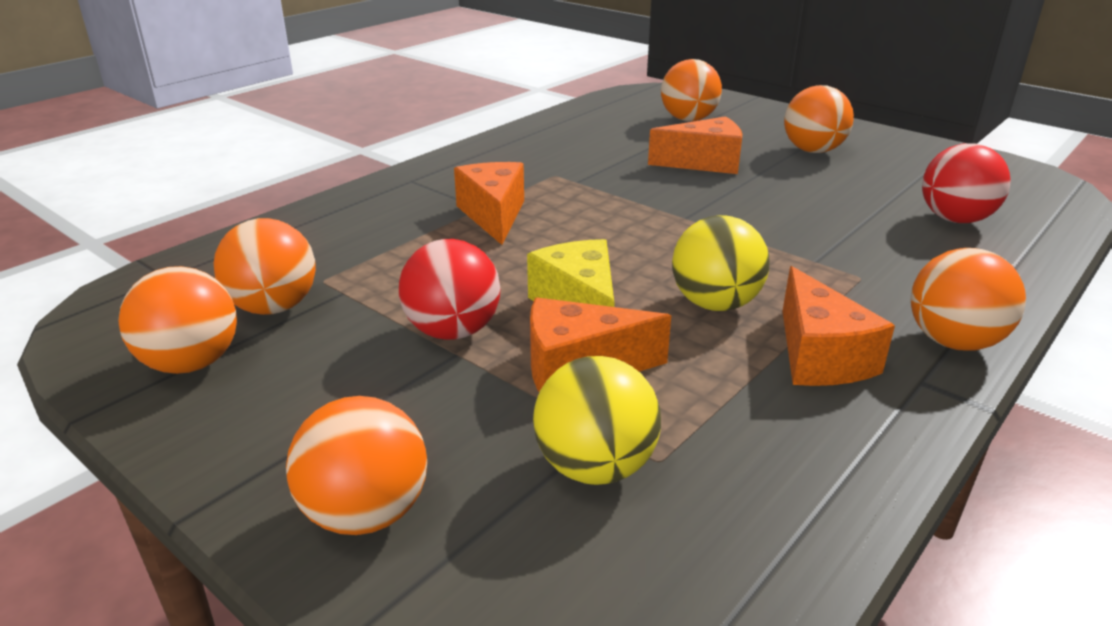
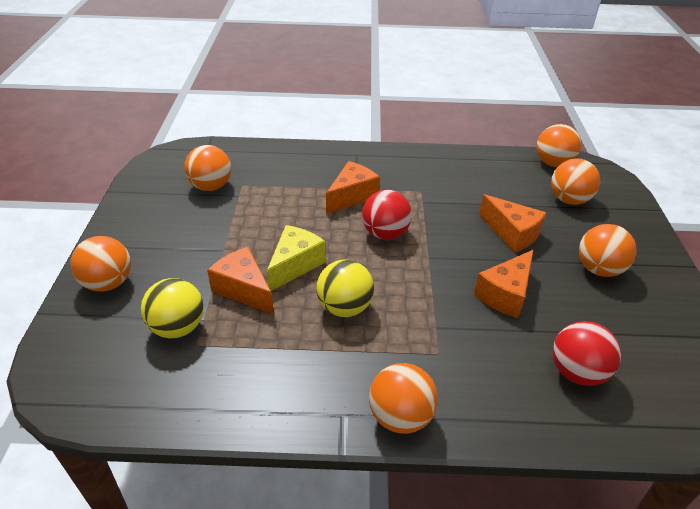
camera: 50 degrees right, 10 degrees up
orange ball [119,266,237,374] -> orange ball moved to [536,124,581,167]
red ball [399,239,500,340] -> red ball moved to [362,190,412,240]
orange cheese [783,266,895,386] -> orange cheese moved to [474,250,533,318]

